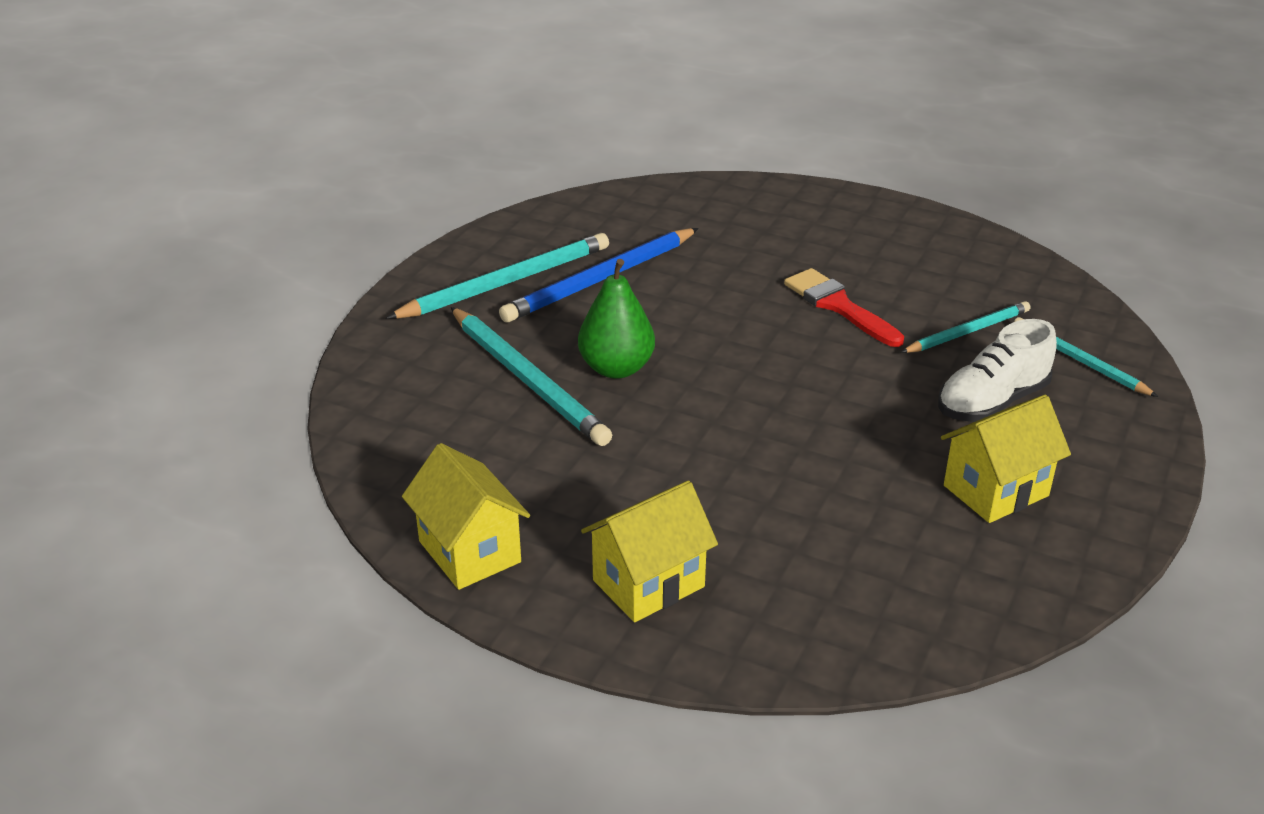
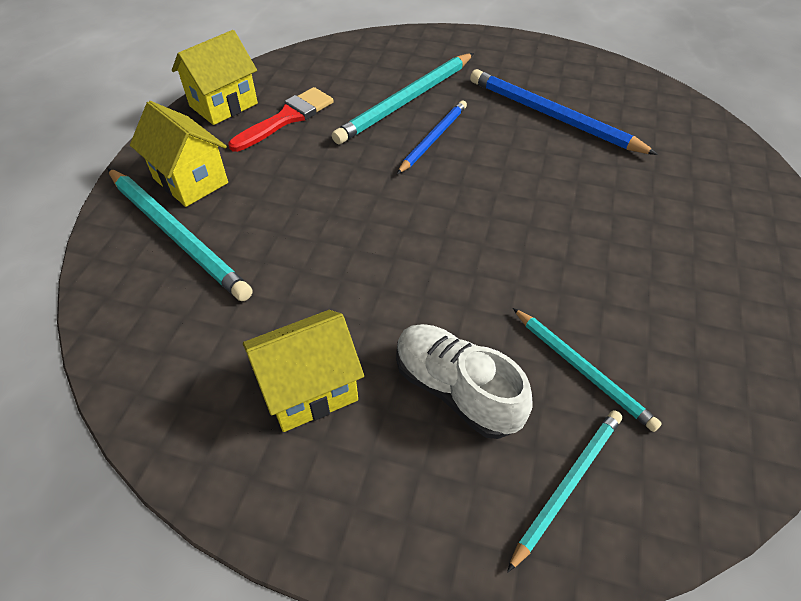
camera: 80 degrees right, 15 degrees up
turquoise pencil [386,233,609,319] -> turquoise pencil moved to [107,168,252,301]
green pear [578,259,655,379] -> blue pencil [397,100,467,174]
red brush [784,268,904,347] -> red brush moved to [228,87,334,152]
yellow house [941,395,1071,523] -> yellow house turned 75 degrees counterclockwise [243,310,364,432]

